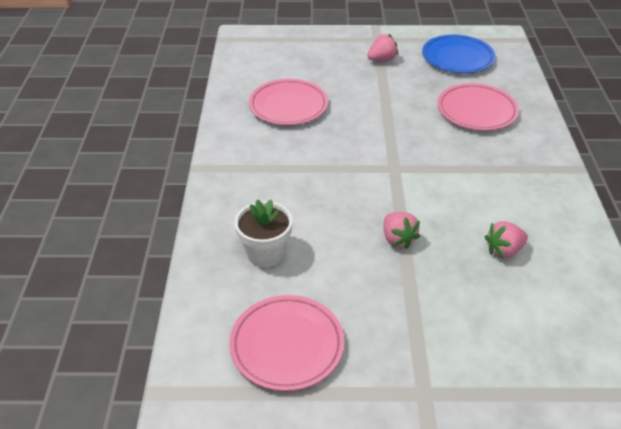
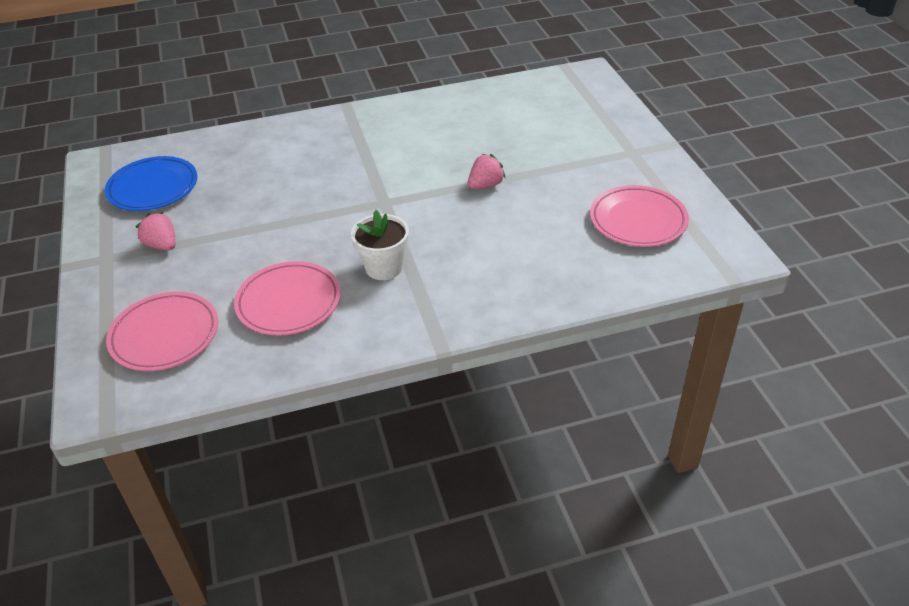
camera: 105 degrees left, 0 degrees up
white flower pot [235,199,293,267] -> white flower pot moved to [351,210,409,280]
pink plate [437,83,519,131] -> pink plate moved to [106,292,218,371]
pink strawberry [485,221,528,259] -> none

